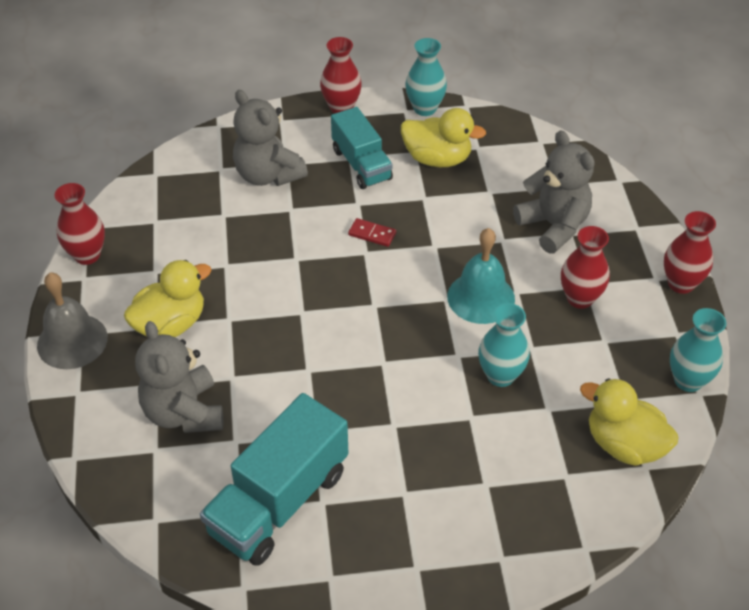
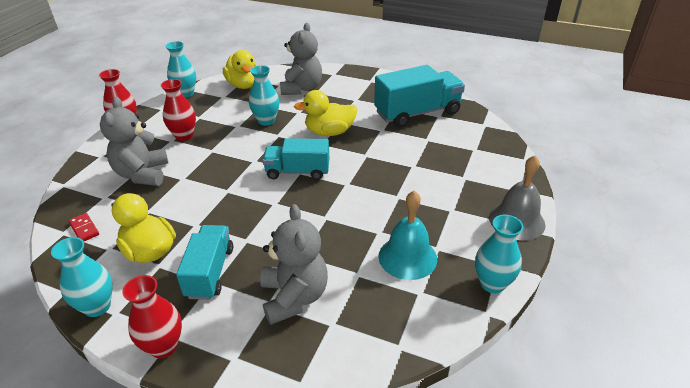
camera: 150 degrees left, 10 degrees down
red vase [55,183,105,265] -> turquoise vase [475,215,523,293]
yellow duck [124,260,212,337] -> yellow duck moved to [294,90,357,136]
grey teddy bear [135,321,223,433] -> grey teddy bear moved to [280,23,322,95]
red domino [348,218,396,247] -> red domino moved to [68,213,99,241]
turquoise bell [447,228,515,324] -> turquoise bell moved to [378,191,437,280]
none -> turquoise truck [263,139,329,180]

